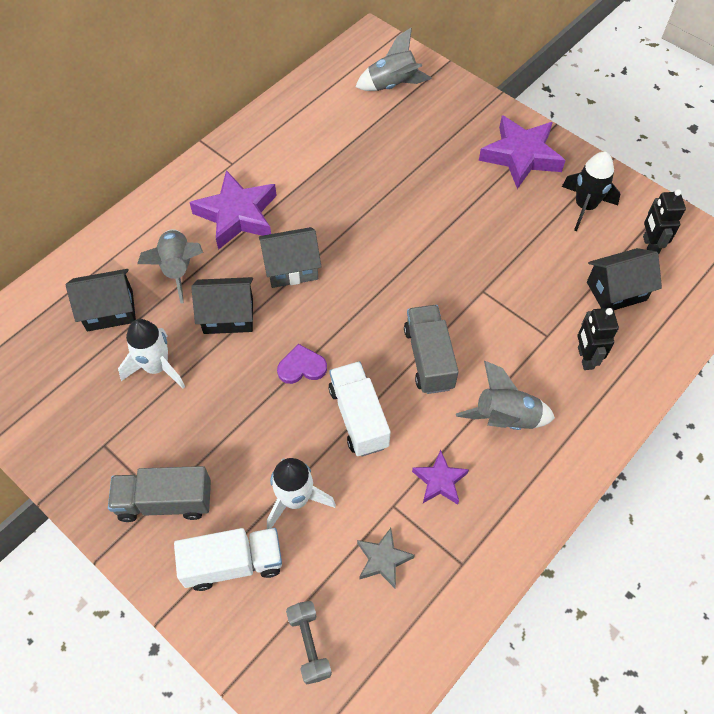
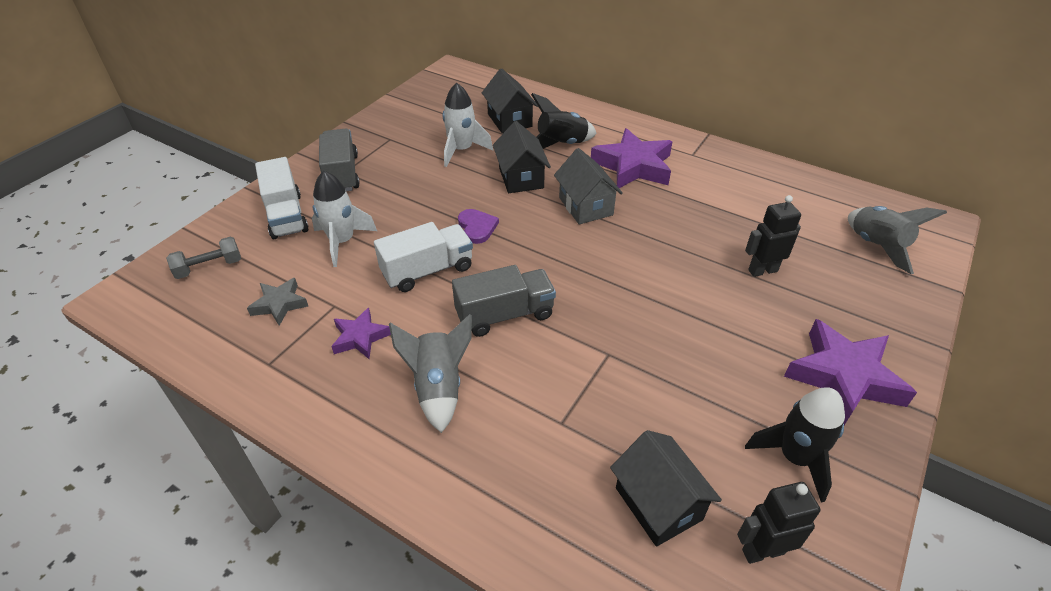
camera: 80 degrees right, 15 degrees down
grey rocket [137,229,203,304] -> black rocket [531,93,597,149]
black robot [578,308,619,370] -> black robot moved to [745,195,801,277]

